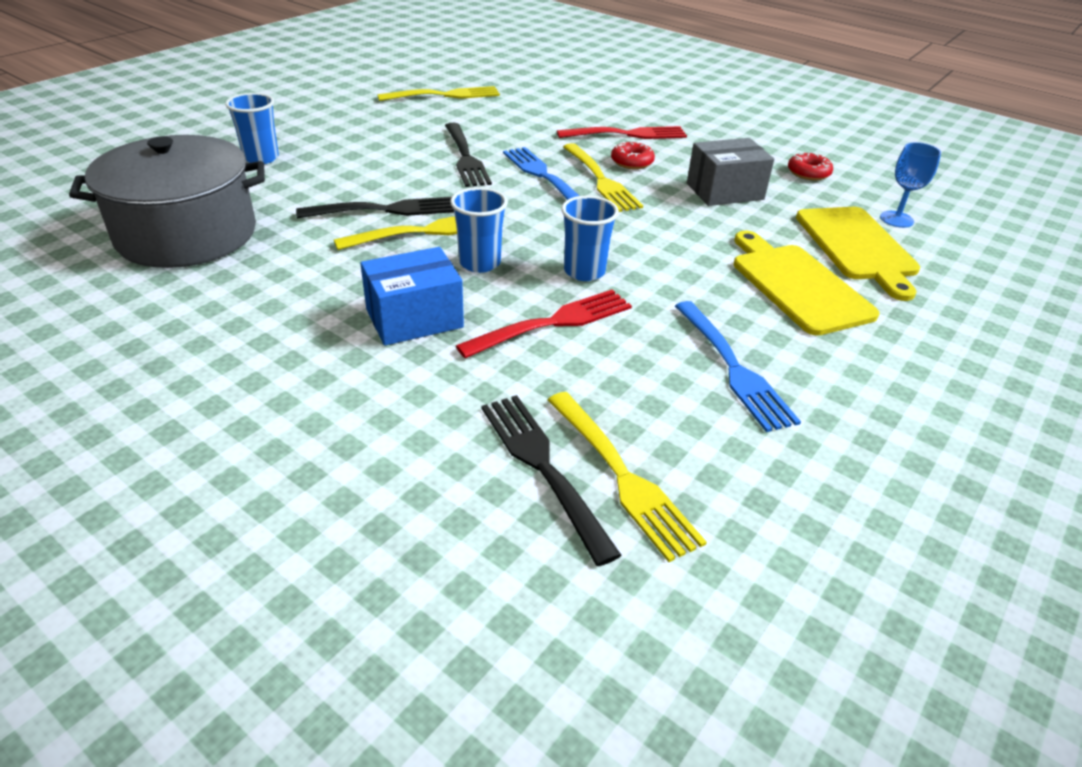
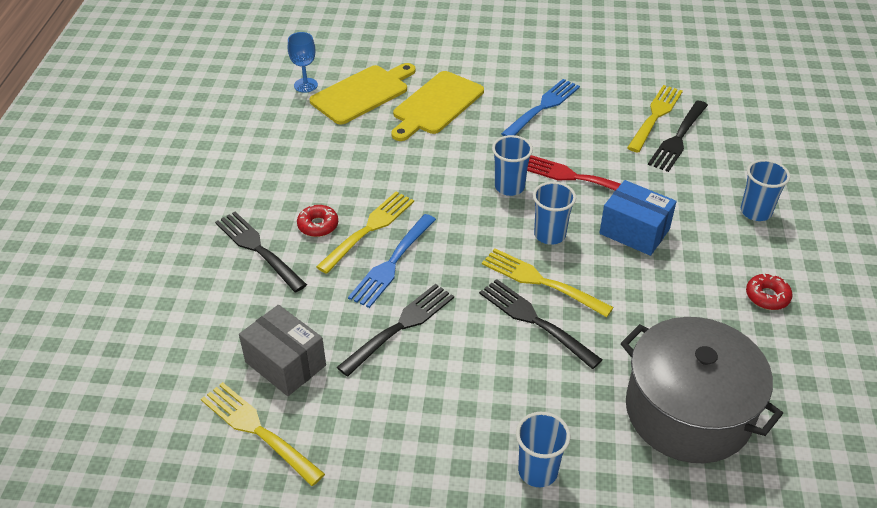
camera: 120 degrees left, 5 degrees up
red fork [557,126,687,139] -> black fork [215,211,307,292]
grey box [687,138,774,206] -> grey box moved to [239,305,326,396]
red donut [788,152,833,180] -> red donut moved to [746,274,793,310]
none -> blue cup [741,159,790,221]

